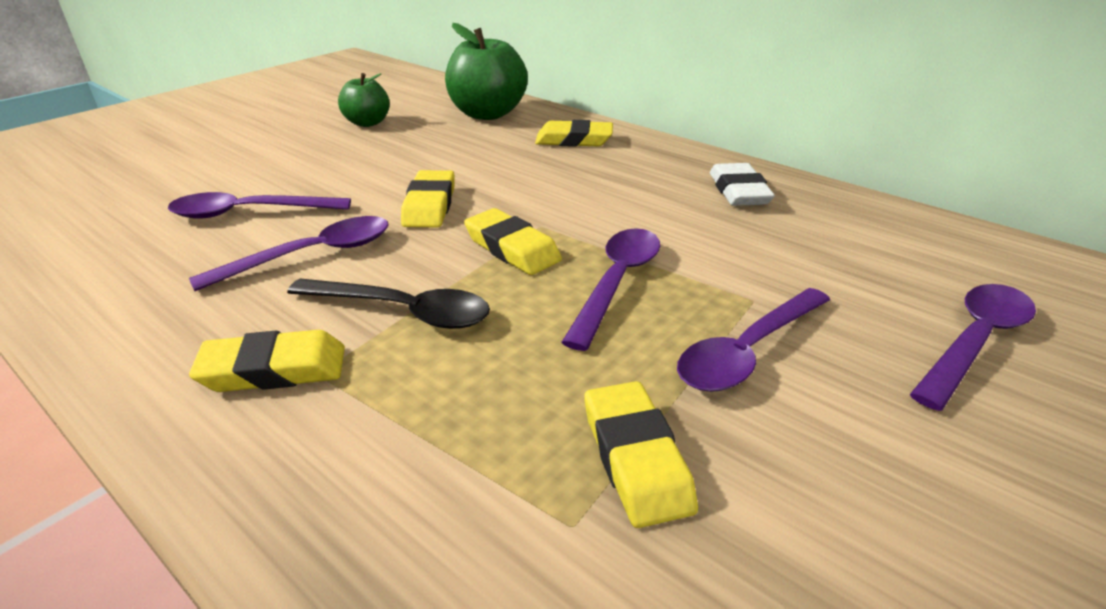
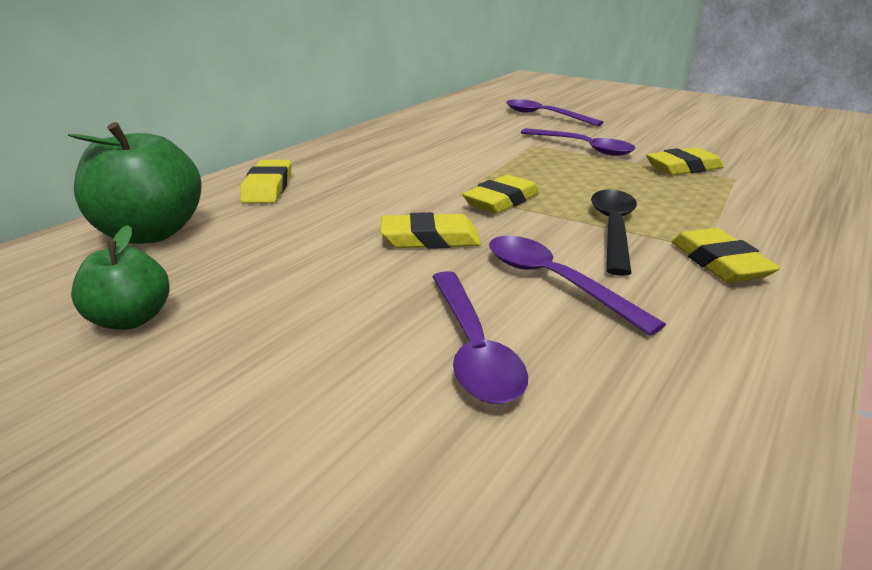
camera: 95 degrees left, 5 degrees down
purple spoon [561,228,660,351] -> none
white eraser [710,163,775,206] -> none

